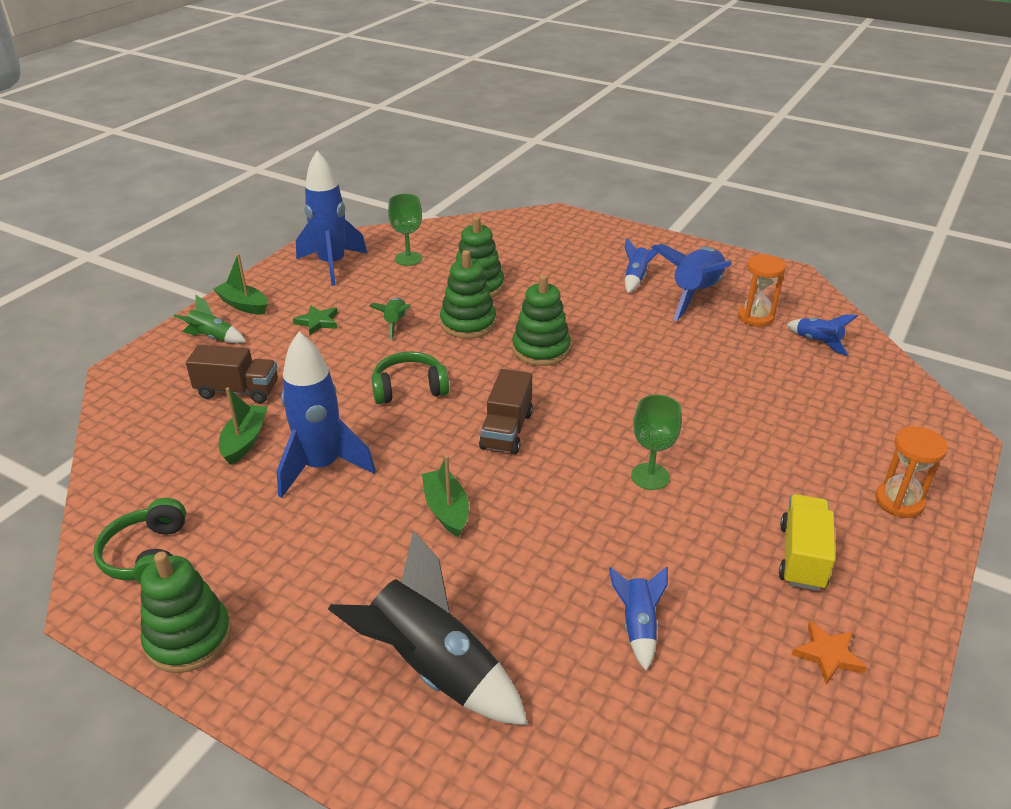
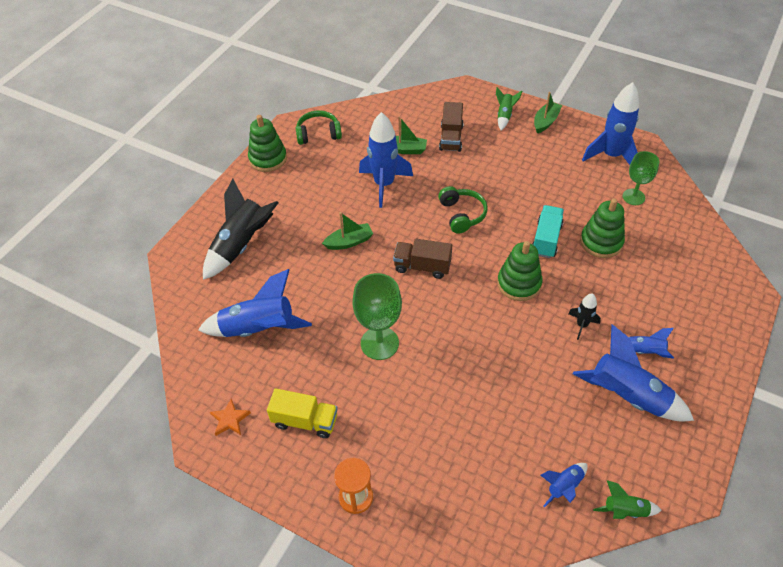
camera: 90 degrees right, 15 degrees up
green star [293,305,338,335] -> none
green rocket [369,298,411,340] -> green rocket moved to [593,480,662,519]
green stacking toy [440,250,496,339] -> turquoise truck [532,205,564,258]
blue rocket [609,566,668,671] -> blue rocket [198,269,312,337], size x1.99
green goblet [631,395,682,490] -> green goblet [353,273,402,360], size x1.51
orange hourglass [738,254,786,327] -> none
none -> black rocket [568,293,601,340]

